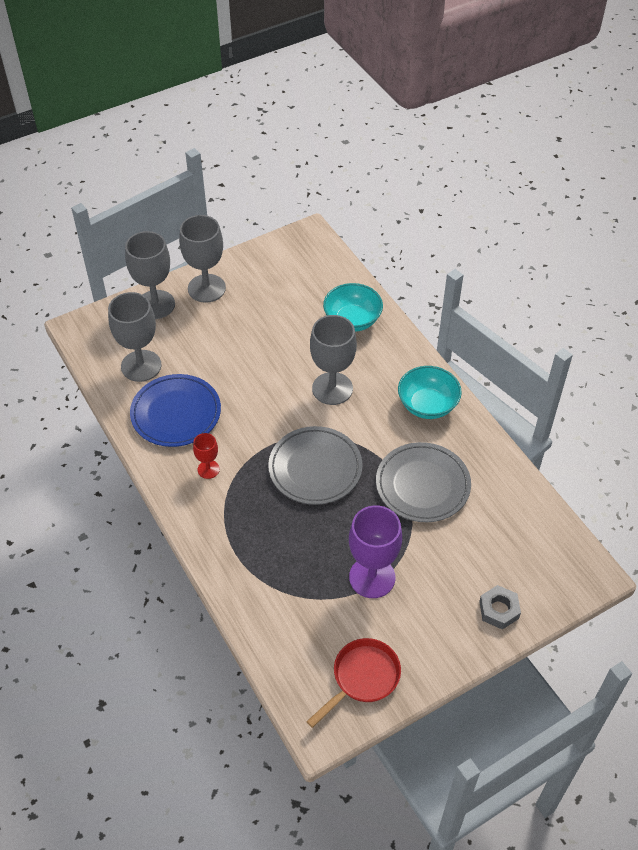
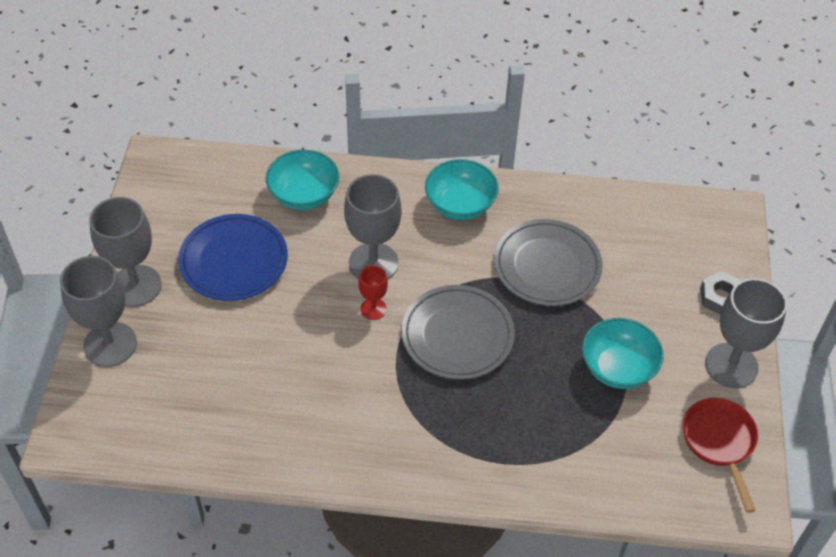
camera: 55 degrees left, 0 degrees up
grey goblet [108,292,162,382] -> grey goblet moved to [705,278,787,388]
blue plate [130,374,221,447] -> blue plate moved to [178,214,288,301]
red goblet [193,433,220,479] -> red goblet moved to [358,265,388,320]
purple goblet [349,505,402,598] -> turquoise bowl [582,318,663,389]

